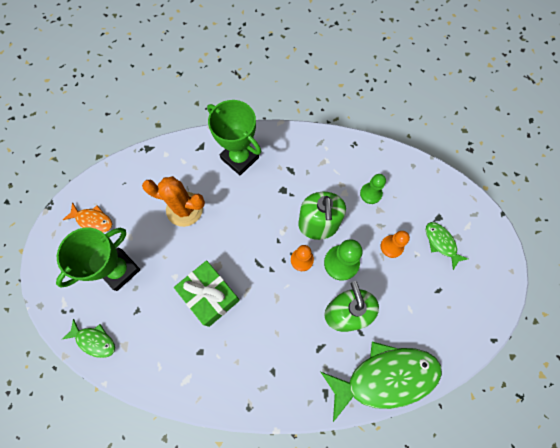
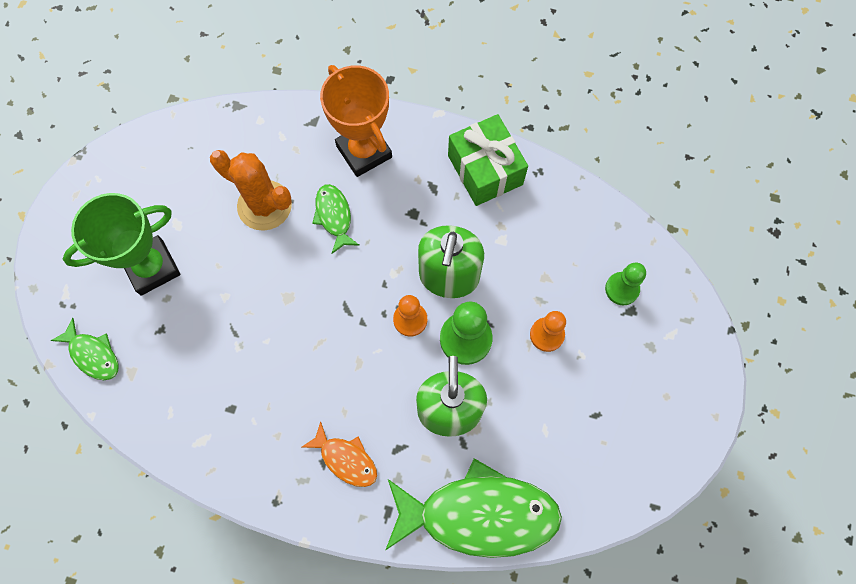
camera: 15 degrees right, 0 degrees up
orange fish [63,203,112,232] -> orange fish moved to [302,421,377,487]
green gift [174,260,240,327] -> green gift moved to [448,114,528,206]
green trophy [207,100,261,175] -> orange trophy [320,65,392,177]
green pawn [360,174,386,204] -> green pawn moved to [605,262,646,306]
green fish [426,222,468,270] -> green fish moved to [312,184,360,254]

